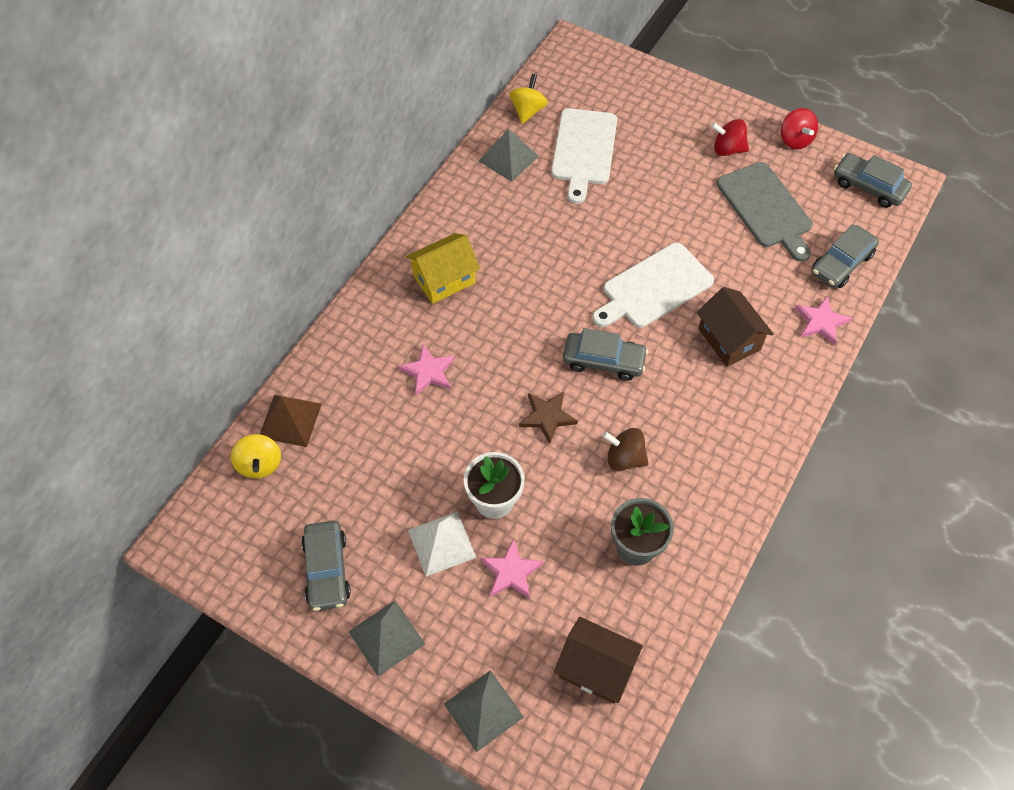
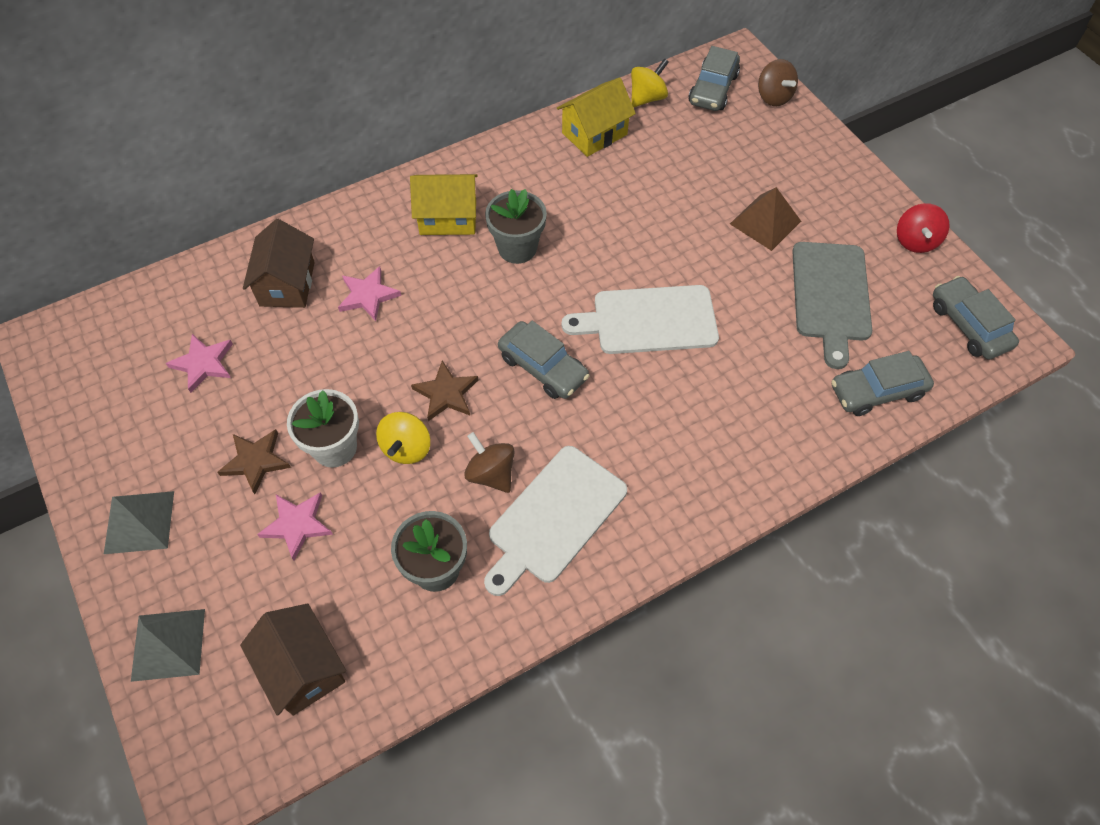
camera: 30 degrees right, 0 degrees up
yellow spinning top [231,434,281,479] -> yellow spinning top moved to [376,412,430,464]
brown pyramid [260,395,322,447] -> brown pyramid moved to [730,187,801,251]
grey car [301,521,351,611] -> grey car moved to [689,46,740,111]
white pyramid [408,512,476,577] -> brown star [217,429,291,494]
grey pyramid [479,129,538,182] -> yellow house [557,77,636,157]
white cutting board [551,108,617,204] -> white cutting board moved to [484,446,627,596]
brown house [697,287,774,367] -> brown house moved to [243,219,315,308]
red spinning top [711,119,749,156] -> none
pink star [795,296,852,345] -> pink star moved to [166,334,233,393]
none -> grey flower pot [485,189,547,264]
none -> brown spinning top [758,59,798,106]

